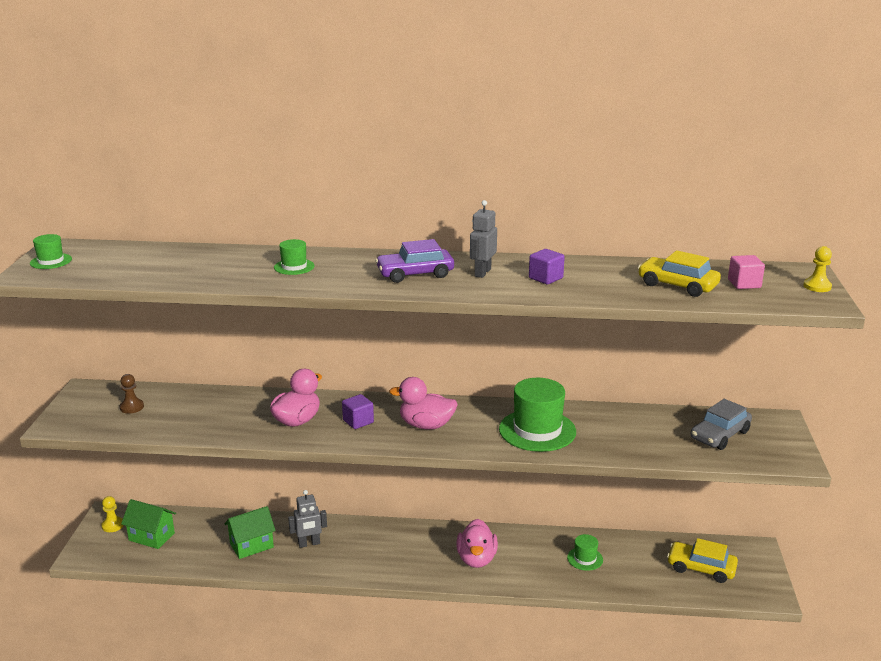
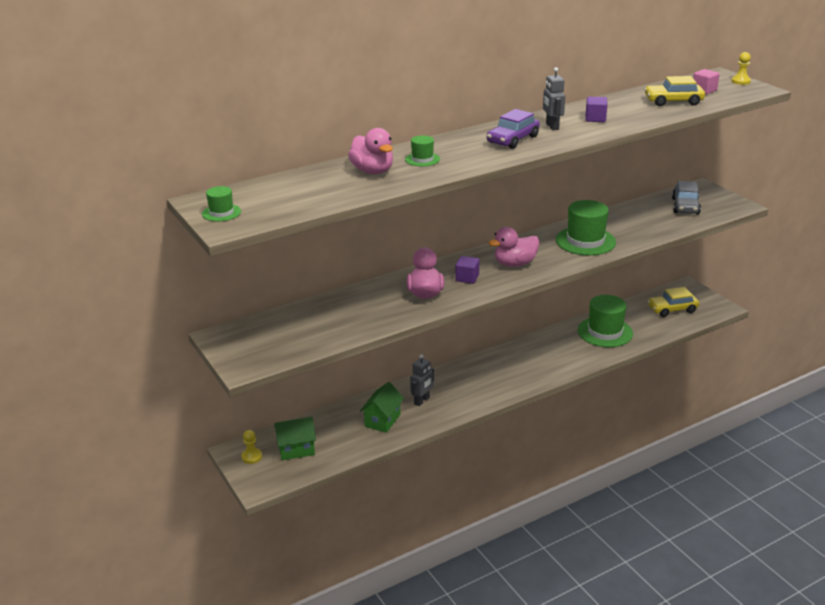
camera: 35 degrees left, 5 degrees up
brown pawn [120,374,144,414] -> none
pink duck [456,519,498,568] -> pink duck moved to [348,128,393,174]
green hat [567,534,603,571] -> green hat [578,295,633,347], size x2.01

